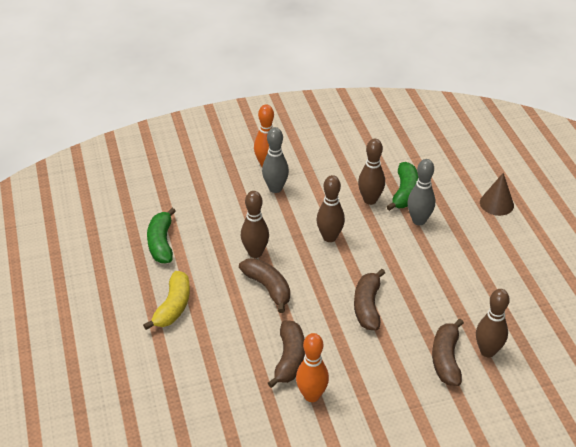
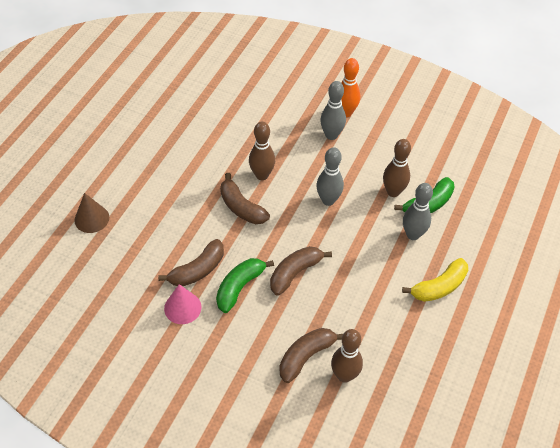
camera: 40 degrees right, 10 degrees up
yellow banana [143,271,190,330] -> yellow banana moved to [402,258,468,302]
green banana [147,208,176,263] -> green banana moved to [216,258,274,313]
brown banana [239,258,290,313] -> brown banana turned 135 degrees clockwise [220,173,270,224]
orange bowling pin [296,333,329,402] -> pink cone [164,284,202,324]
brown bowling pin [317,175,345,242] -> grey bowling pin [316,147,344,206]
brown cone [480,173,514,216] -> brown cone moved to [74,193,109,233]

